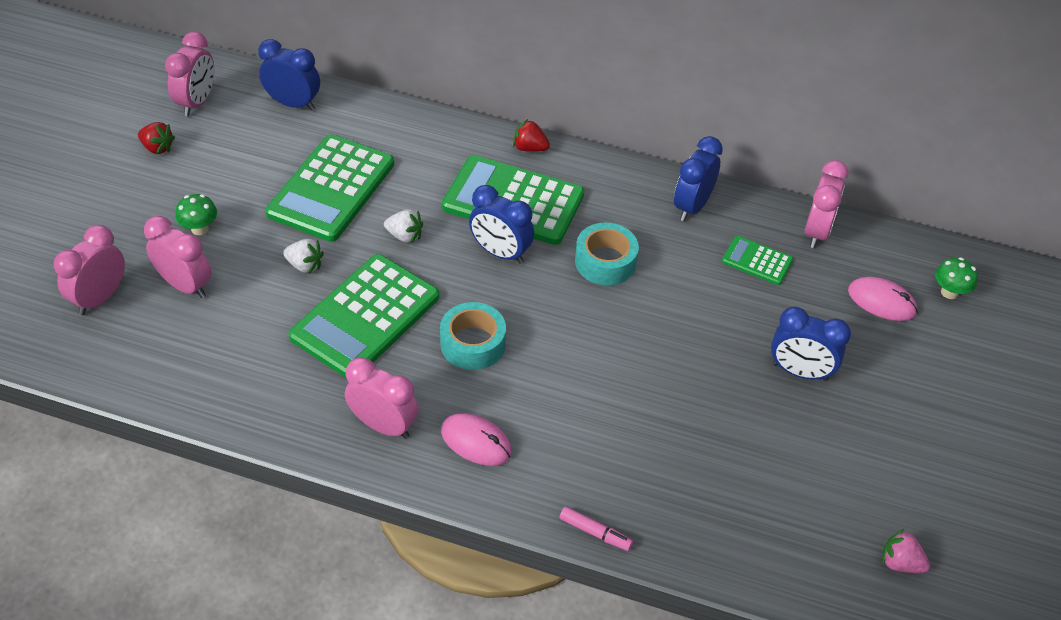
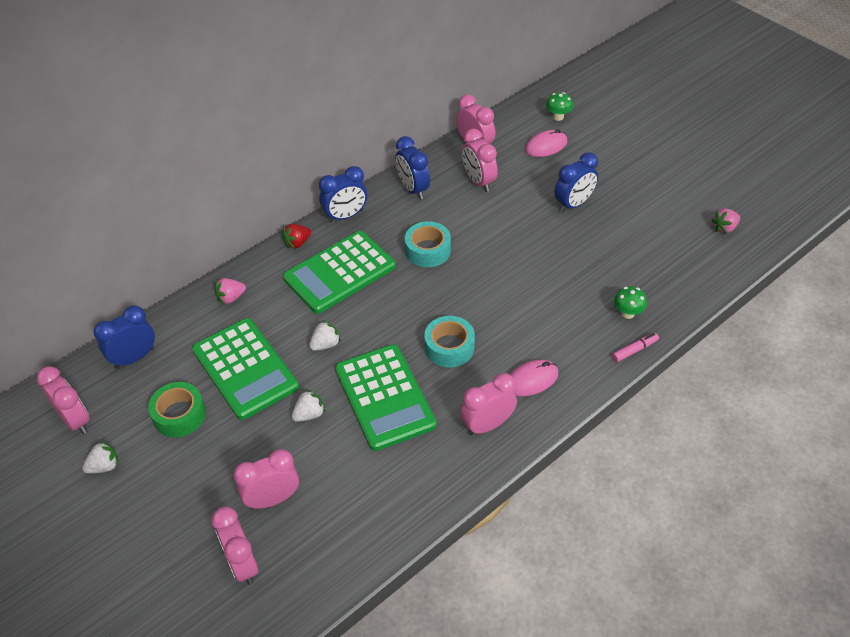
camera: 55 degrees left, 0 degrees up
red strawberry [138,122,175,154] -> white strawberry [82,441,118,473]
green mushroom [175,194,217,235] -> green mushroom moved to [614,286,647,319]
blue clock [469,185,534,264] -> blue clock moved to [319,166,367,223]
green calculator [722,236,793,285] -> pink clock [462,129,498,192]
none -> green tape [148,382,206,437]
none -> pink strawberry [215,278,246,305]

